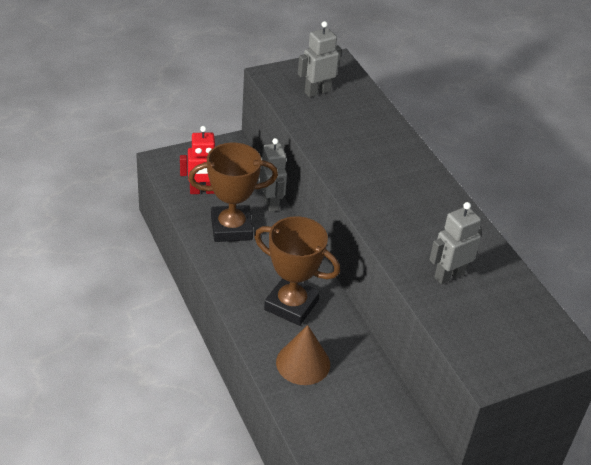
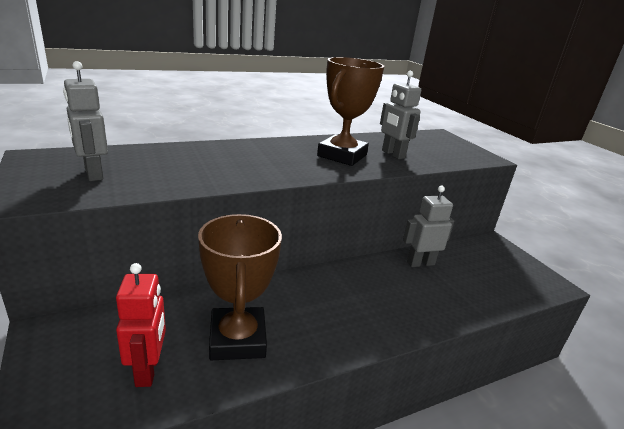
camera: 90 degrees left, 15 degrees down
brown trophy [254,216,340,326] -> brown trophy moved to [317,57,384,166]
grey robot [259,138,287,212] -> grey robot moved to [403,186,454,267]
brown cone [276,325,330,385] -> none

